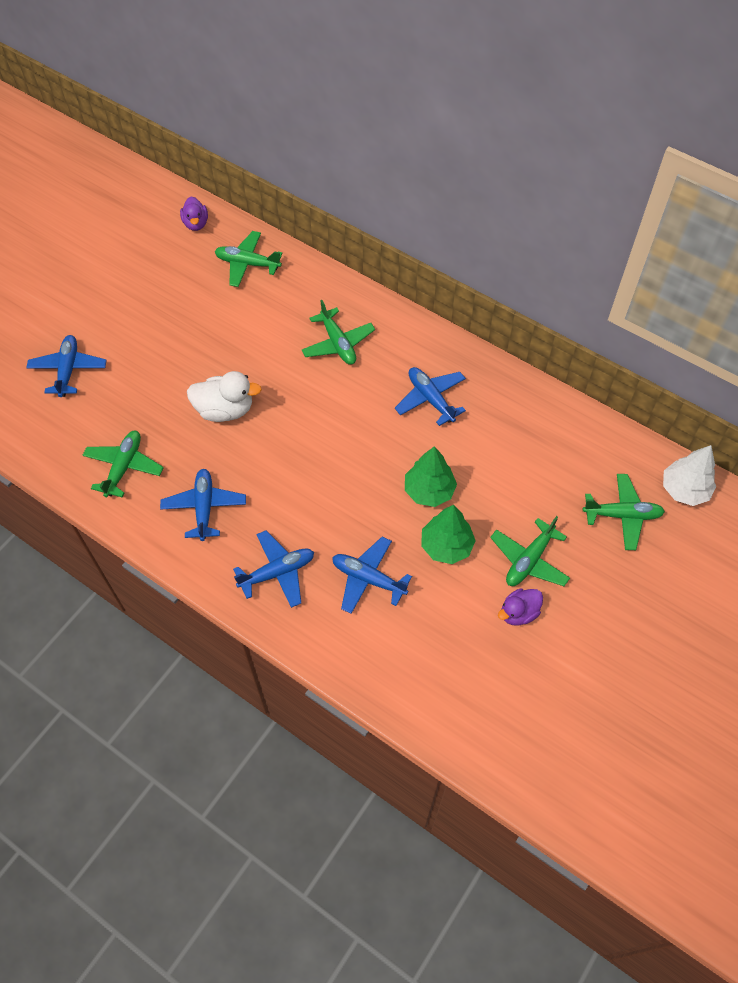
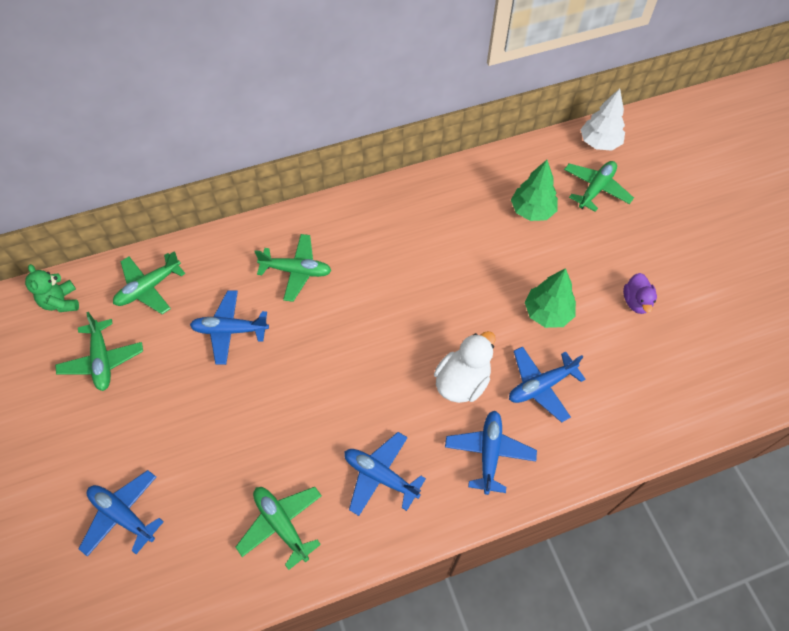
camera: 55 degrees left, 0 degrees up
purple duck [180,197,208,231] -> green teddy bear [25,264,79,312]
white duck [187,371,262,422] -> white duck moved to [434,331,495,403]
blue plane [395,367,466,426] -> blue plane moved to [190,290,269,365]
green tree [405,446,457,507] -> green tree moved to [511,160,558,221]
green plane [490,516,570,586] -> green plane moved to [55,312,143,391]

